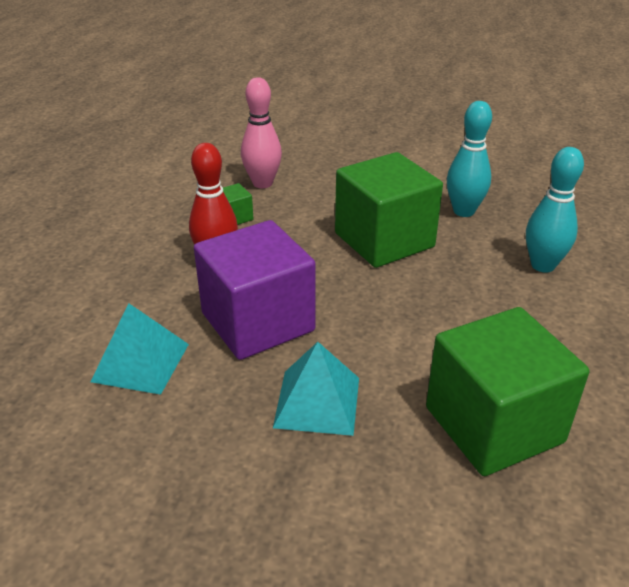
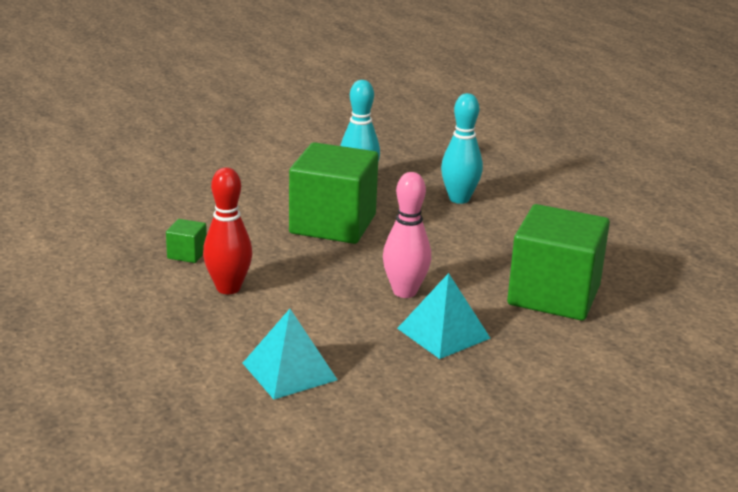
camera: 45 degrees left, 10 degrees down
purple cube [194,220,316,360] -> none
pink bowling pin [241,77,282,188] -> pink bowling pin moved to [383,172,431,298]

